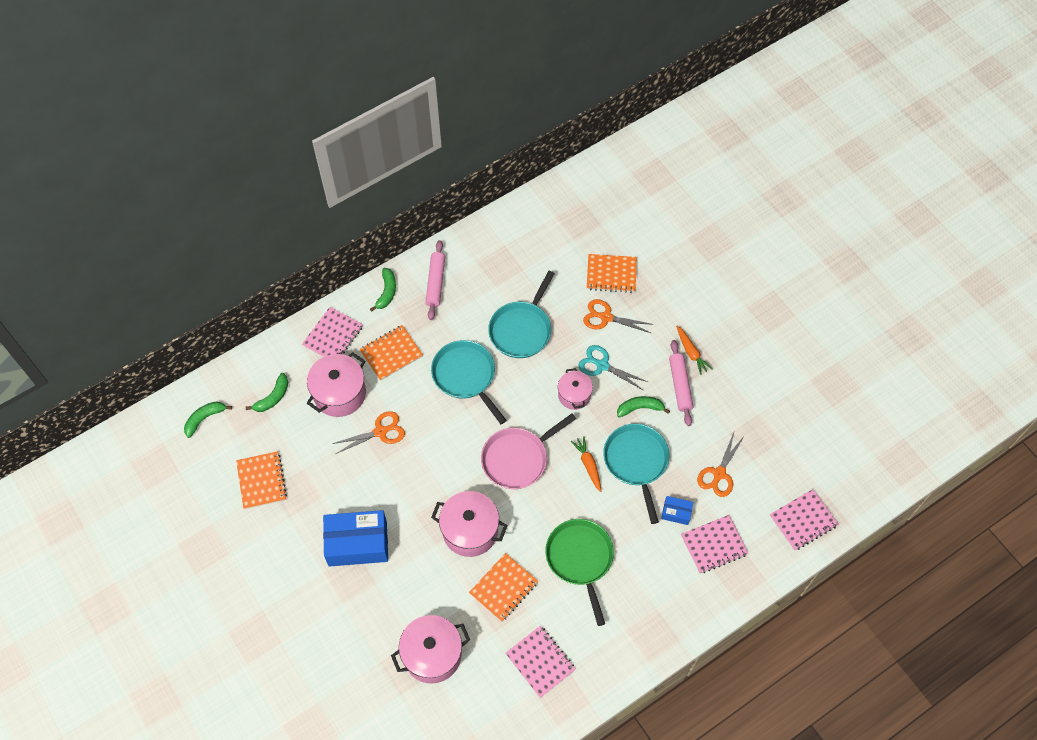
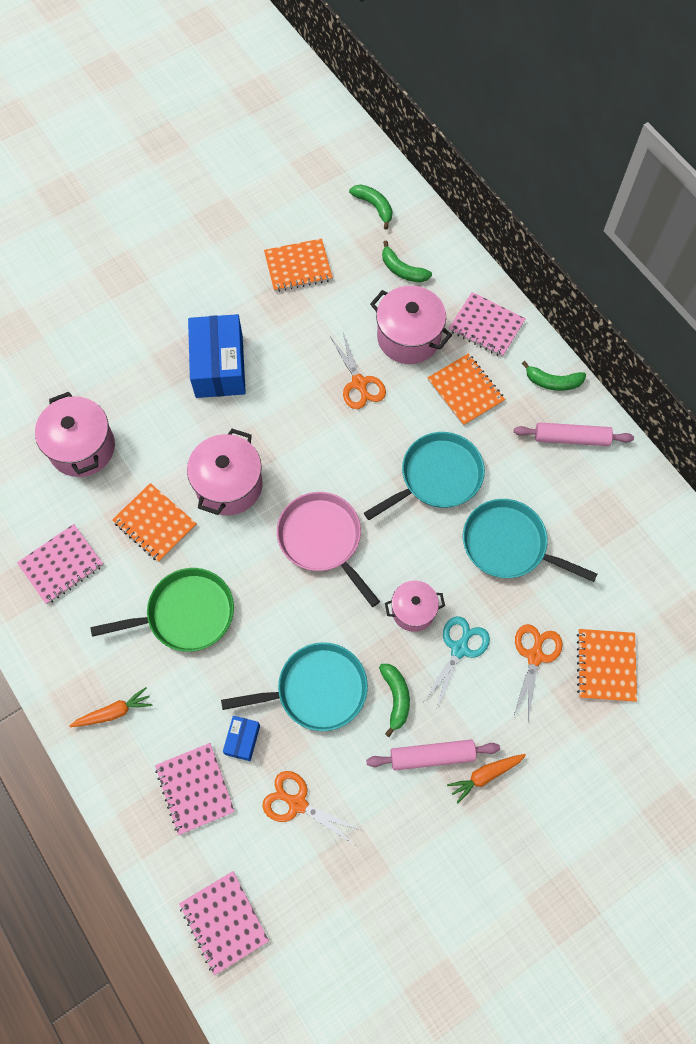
camera: 90 degrees right, 5 degrees up
orange carrot [571,436,602,492] -> orange carrot moved to [69,687,152,727]

